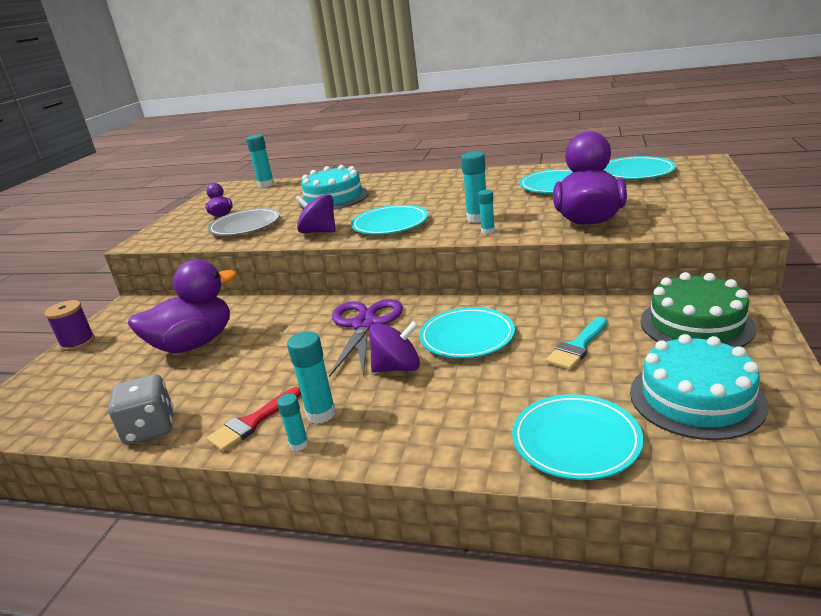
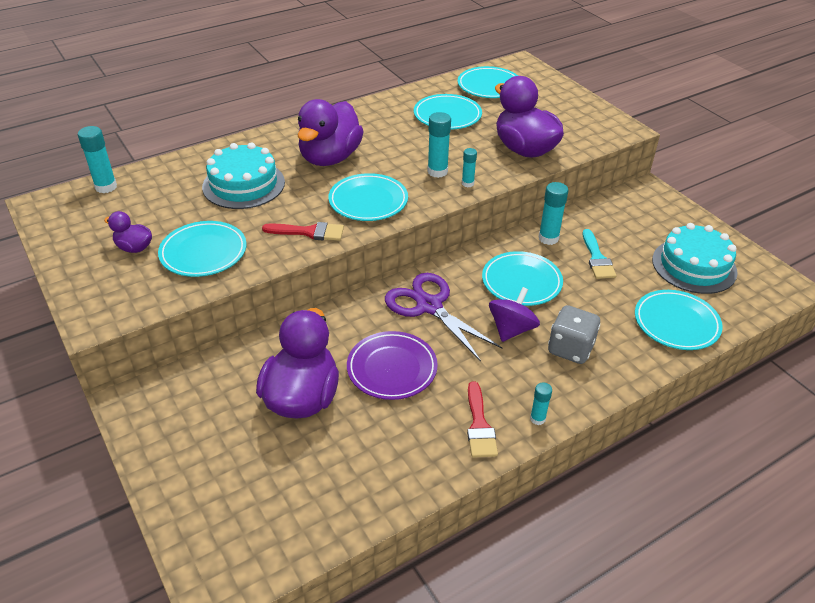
camera: 50 degrees left, 15 degrees up
purple spool [44,300,95,351] -> none
grey dice [108,374,174,445] -> grey dice moved to [548,305,600,364]
grey plate [208,208,280,236] -> turquoise plate [158,221,247,277]
turquoise glue stick [287,331,336,424] -> turquoise glue stick moved to [539,182,568,245]
purple spinning top [295,194,336,233] -> red brush [262,222,344,241]
green cake [640,272,756,348] -> none
none -> purple duck [297,99,364,166]
none -> purple plate [347,331,438,400]

